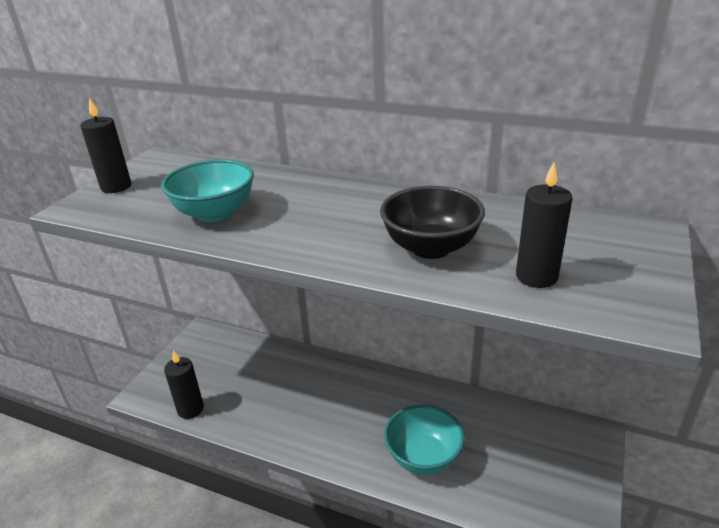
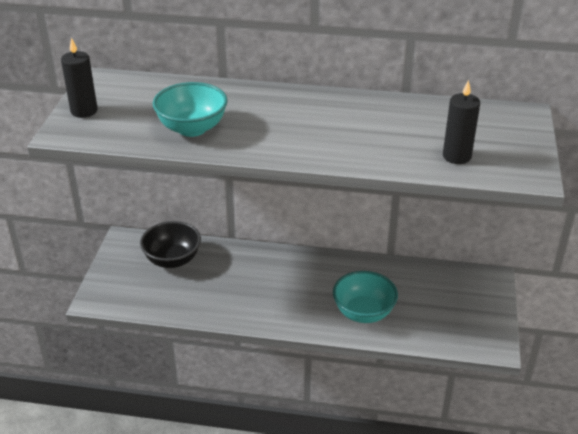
camera: 15 degrees left, 5 degrees up
black candle [164,350,204,419] -> none
black bowl [380,186,485,259] -> black bowl moved to [140,221,201,268]

